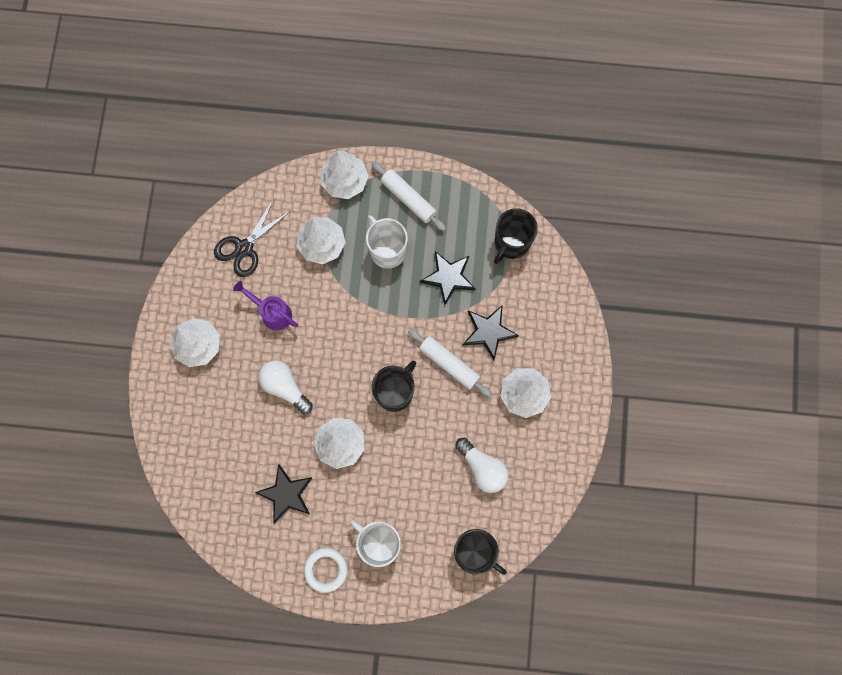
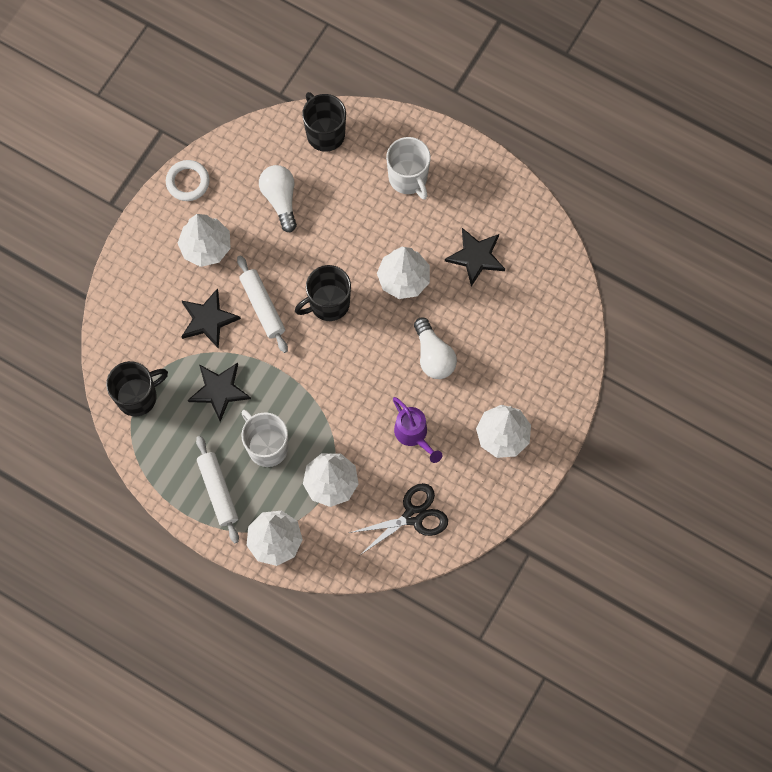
camera: 155 degrees left, 5 degrees down
white ring [304,548,348,593] -> white ring moved to [166,160,210,201]
white mug [366,215,408,268] -> white mug turned 150 degrees clockwise [241,410,288,467]

